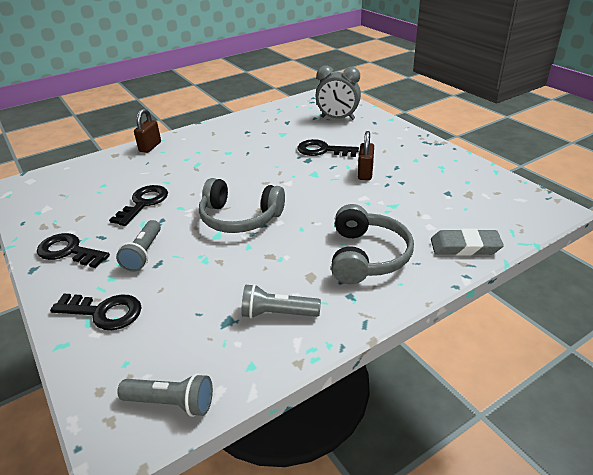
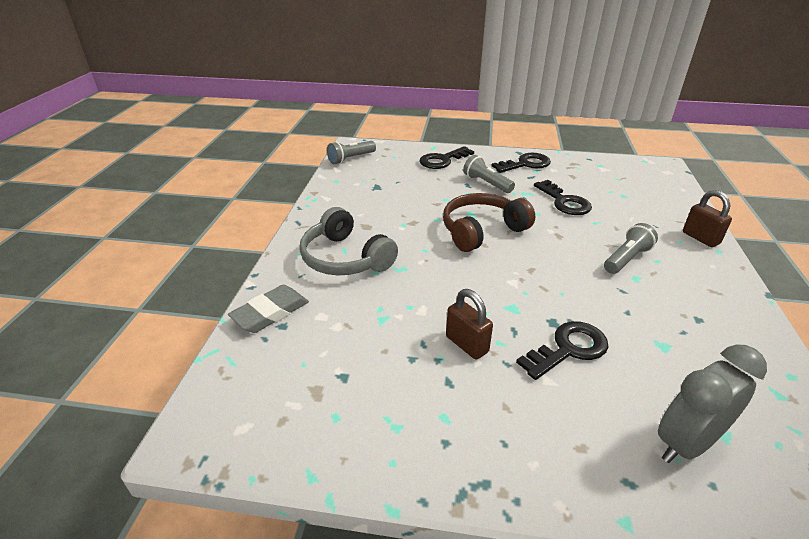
camera: 130 degrees right, 0 degrees up
grey headphones [199,178,285,233] -> brown headphones [443,193,535,252]
grey flashlight [241,284,321,319] -> grey flashlight moved to [604,223,658,274]

